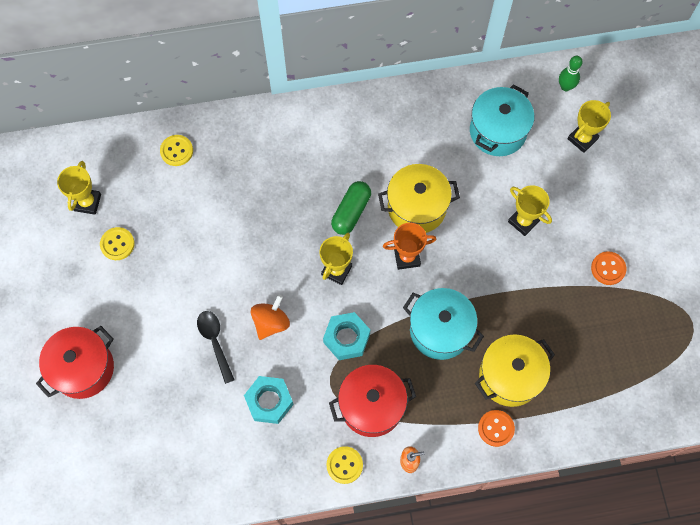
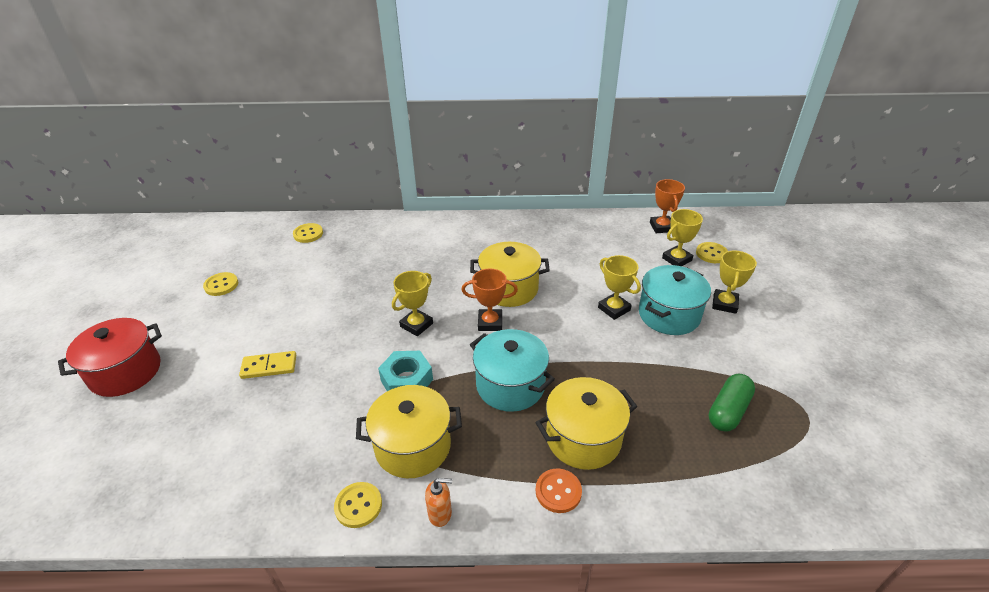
camera: 10 degrees right, 30 degrees down
yellow trophy [57,161,101,215] -> yellow trophy moved to [712,251,757,314]
black spoon [197,311,235,384] -> yellow domino [239,351,296,379]
turquoise nut [244,376,294,424] -> none
orange spinning top [251,295,290,340] -> none
red pot [329,365,416,437] -> yellow pot [356,385,462,478]
green capsule [331,181,371,235] -> green capsule moved to [709,374,755,432]
turquoise pot [470,84,534,156] -> turquoise pot moved to [639,265,711,335]
green bowling pin [559,56,583,91] -> orange trophy [650,179,685,233]
orange button [591,251,626,285] -> none
none -> yellow button [696,242,728,263]

